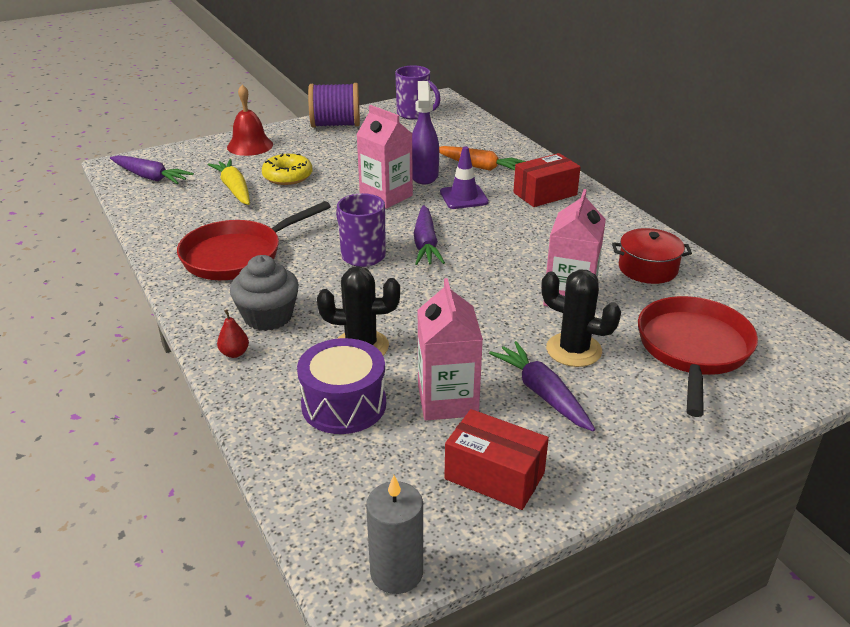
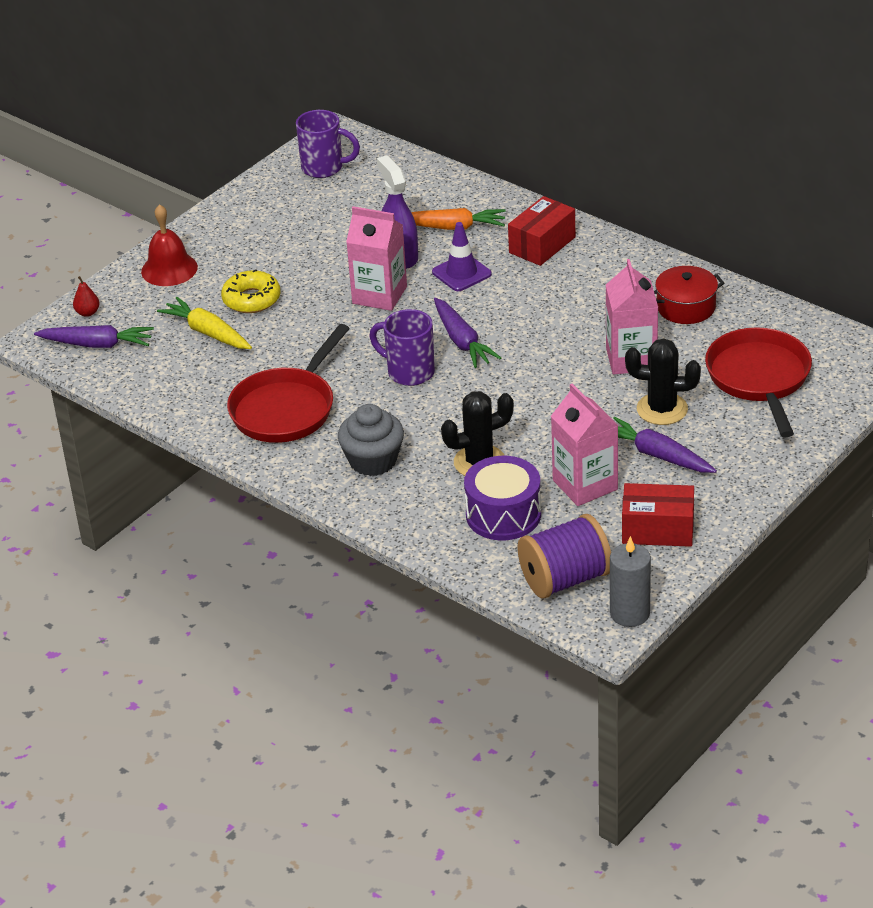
camera: 20 degrees left, 5 degrees up
red pear [217,310,249,358] -> red pear moved to [73,276,100,317]
purple spool [308,83,360,128] -> purple spool moved to [517,514,611,599]

